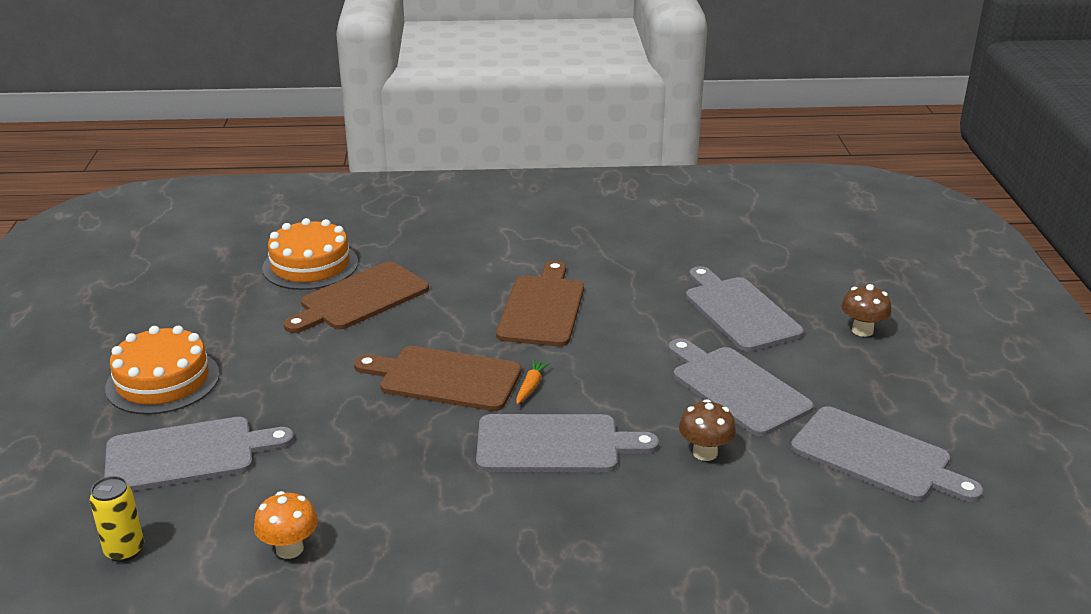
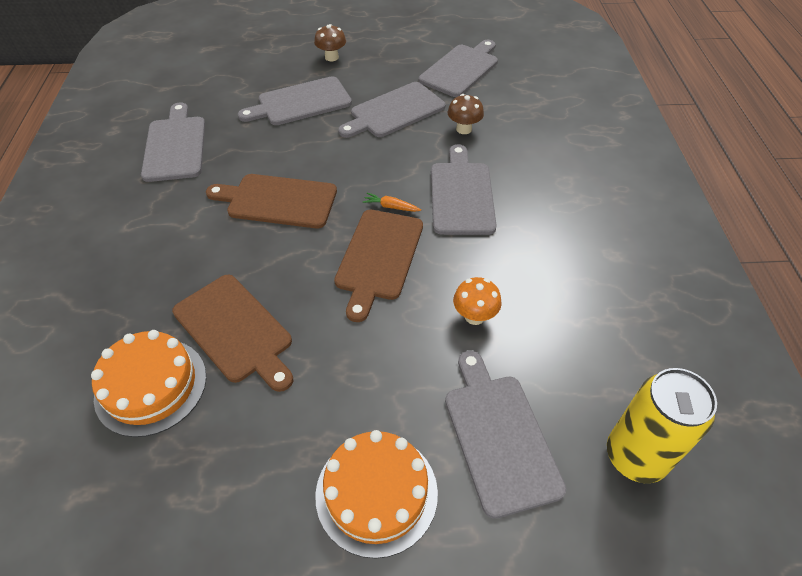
camera: 90 degrees left, 20 degrees up
yellow can [90,476,144,562] -> yellow can [607,368,717,483], size x1.77
orange mushroom [254,491,318,559] -> orange mushroom moved to [453,277,502,325]
none -> grey cutting board [141,103,205,182]

